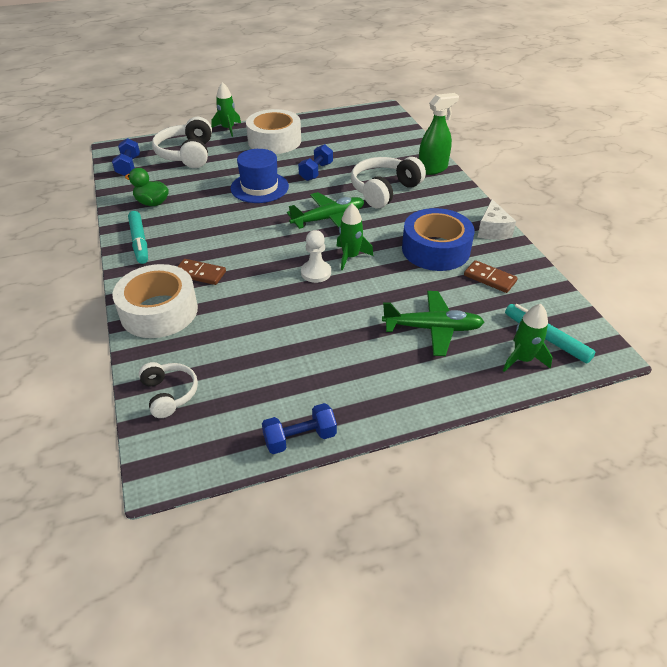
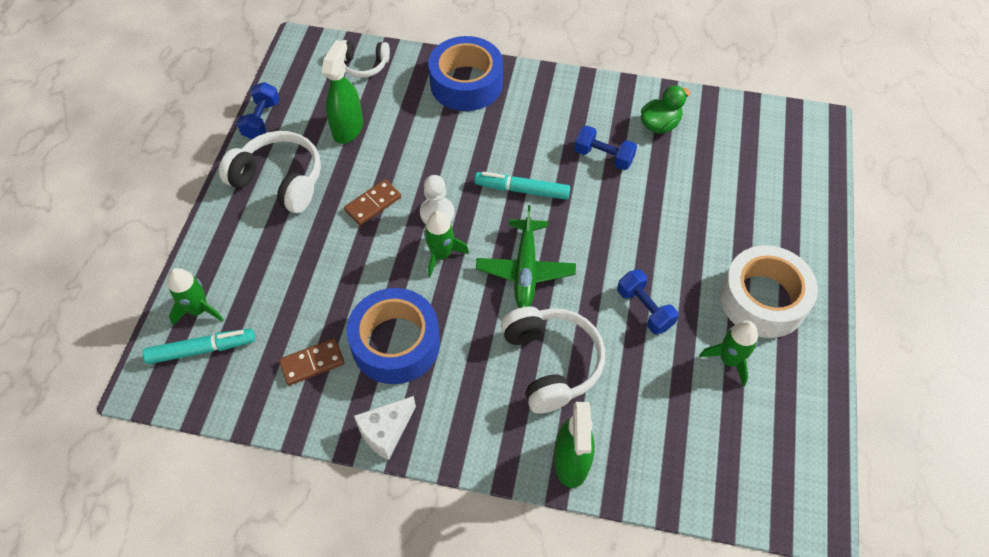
camera: 120 degrees right, 15 degrees up
blue dumbbell [112,138,140,176] -> blue dumbbell moved to [574,126,637,170]
white tape [112,264,198,338] -> blue tape [428,36,503,111]
turquoise marker [128,211,148,264] -> turquoise marker moved to [475,172,570,200]
white headphones [152,117,212,168] -> white headphones moved to [219,131,321,213]
brown domino [177,259,226,285] -> brown domino moved to [344,179,401,226]
green rocket [211,82,241,137] -> green rocket moved to [699,321,758,386]
blue hat [231,149,289,203] -> none
green plane [382,291,484,356] -> none
white cheese [478,199,516,240] -> white cheese turned 75 degrees counterclockwise [354,396,416,460]
none -> green spray bottle [322,40,363,144]

